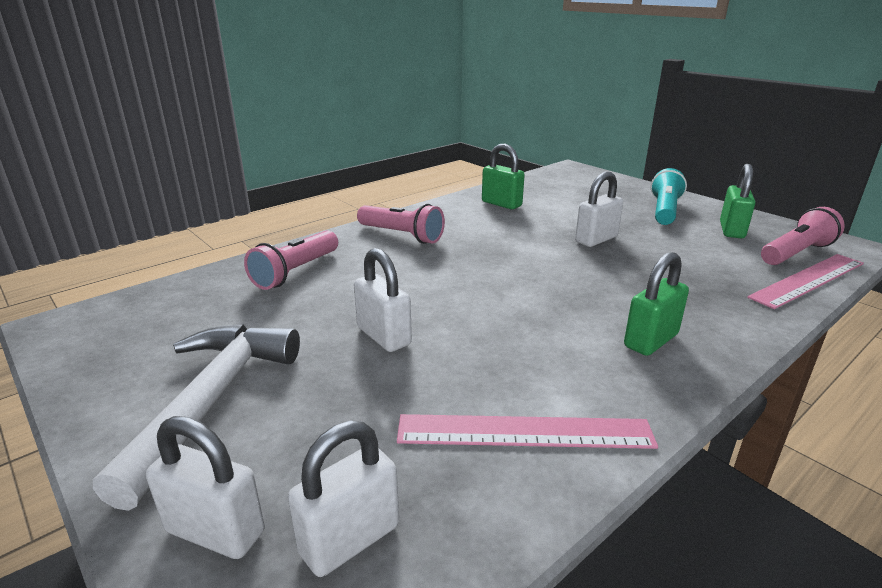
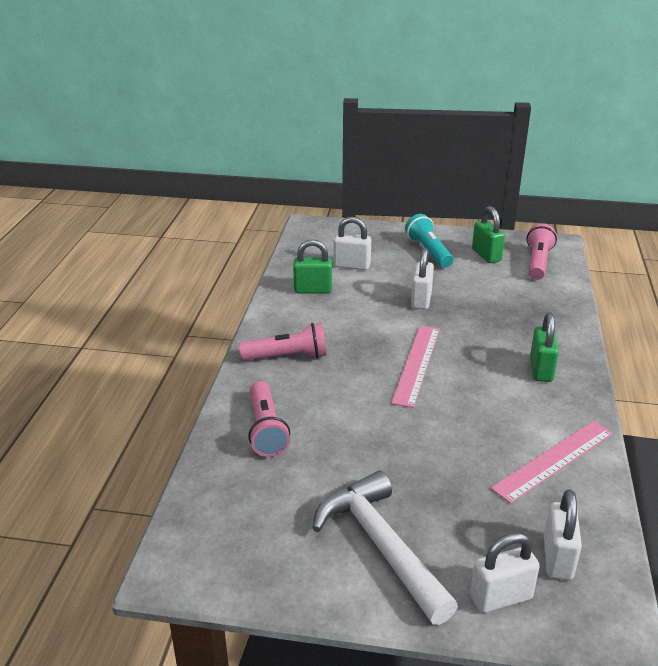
camera: 40 degrees left, 5 degrees up
white padlock [354,248,412,352] -> white padlock moved to [333,217,371,270]
pink ruler [747,254,864,309] -> pink ruler moved to [391,326,440,408]

